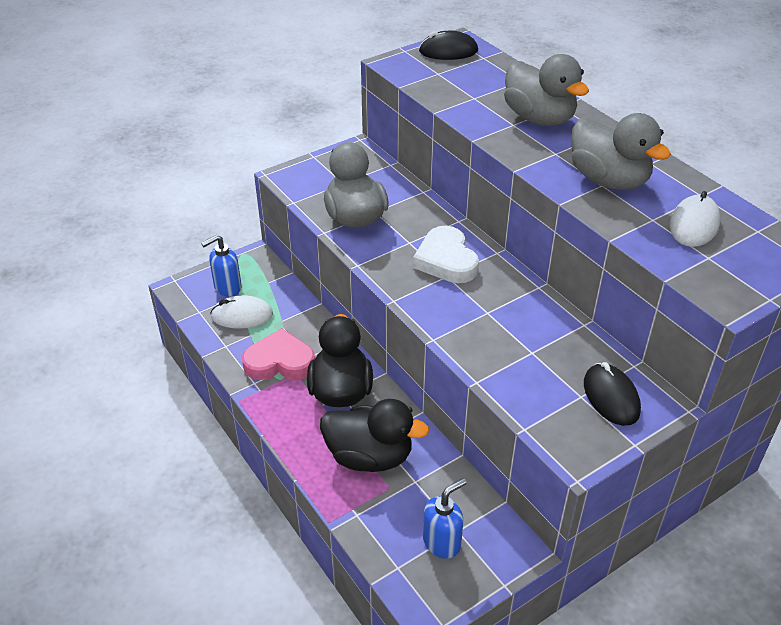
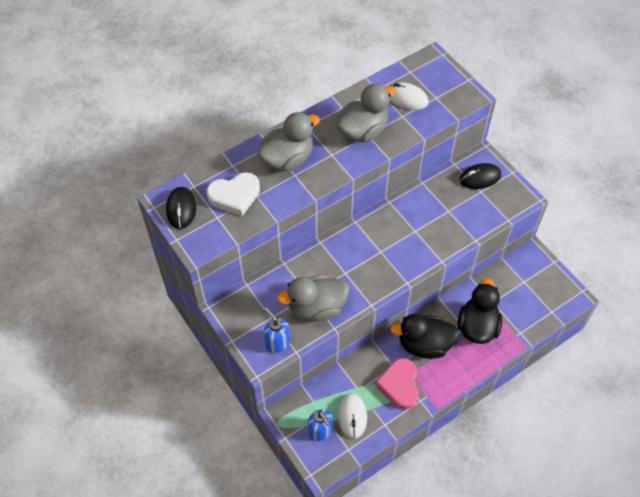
camera: 90 degrees left, 15 degrees up
white heart [413,226,479,283] -> white heart moved to [207,172,260,216]
blue soap dispenser [423,478,467,559] -> blue soap dispenser moved to [264,307,290,353]

